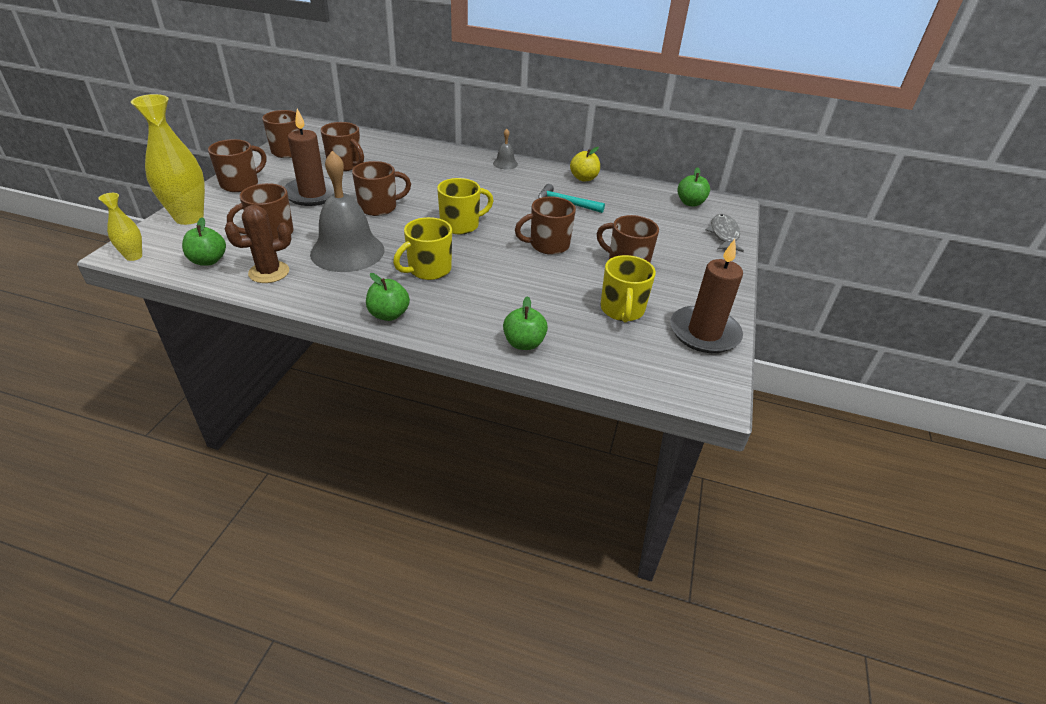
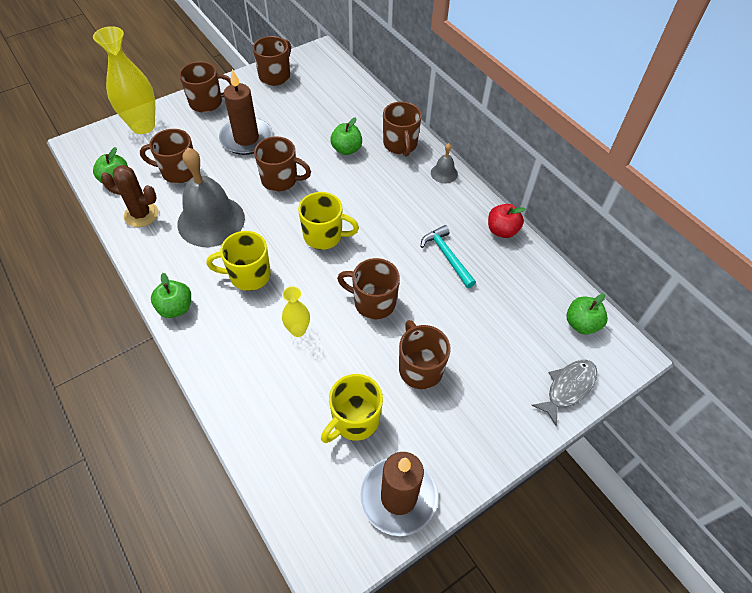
camera: 40 degrees right, 15 degrees up
yellow vase [98,193,142,261] -> yellow vase moved to [282,287,310,337]
brown mug [321,122,364,171] -> brown mug moved to [383,102,422,156]
green apple [503,296,548,350] -> green apple moved to [330,117,362,155]
yellow apple [570,147,600,181] -> red apple [488,204,525,238]

